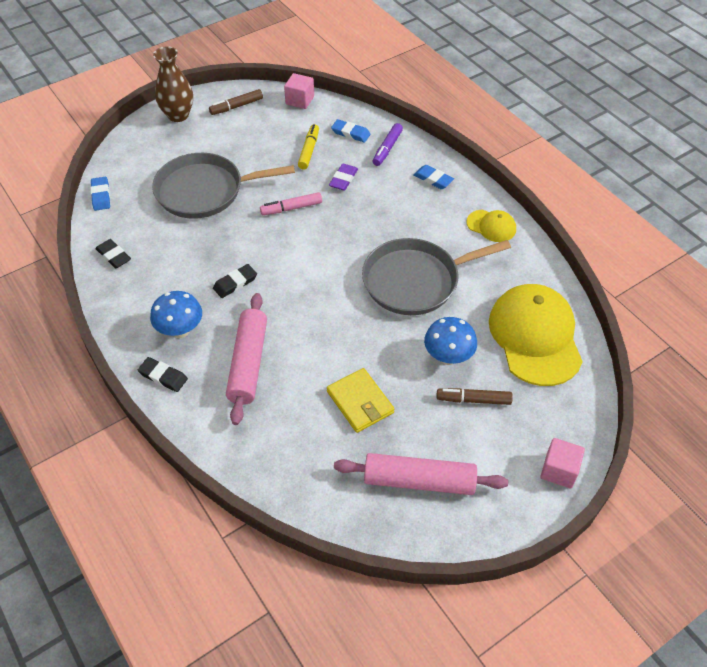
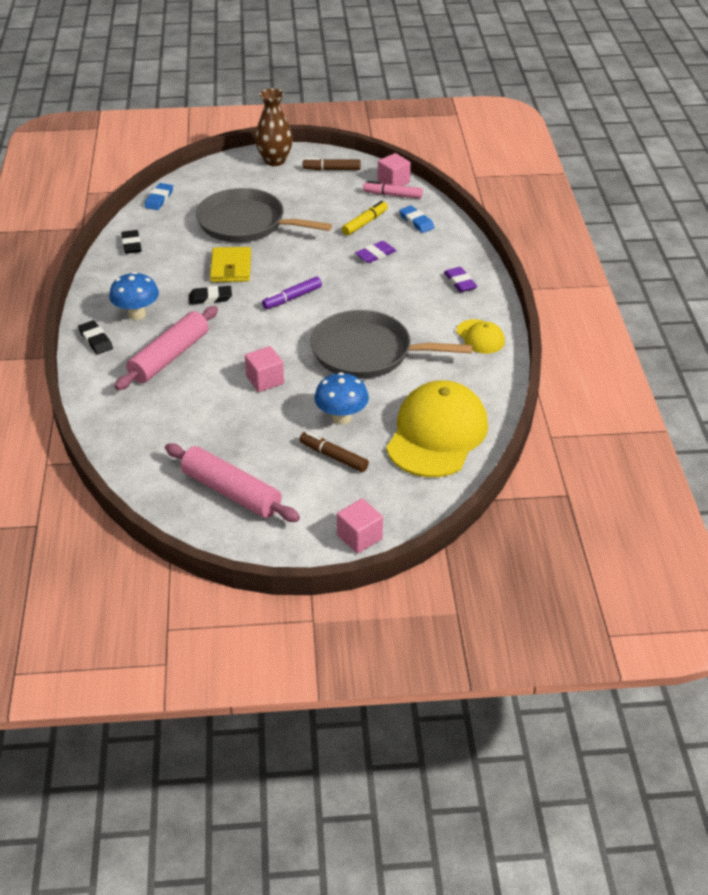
camera: 30 degrees right, 10 degrees down
pink marker [260,192,322,215] -> pink marker moved to [363,181,423,199]
yellow wallet [327,368,394,433] -> yellow wallet moved to [210,247,251,282]
purple marker [373,123,403,166] -> purple marker moved to [262,277,322,309]
blue eraser [414,165,454,189] -> purple eraser [444,267,477,293]
none -> pink cube [245,346,284,392]

